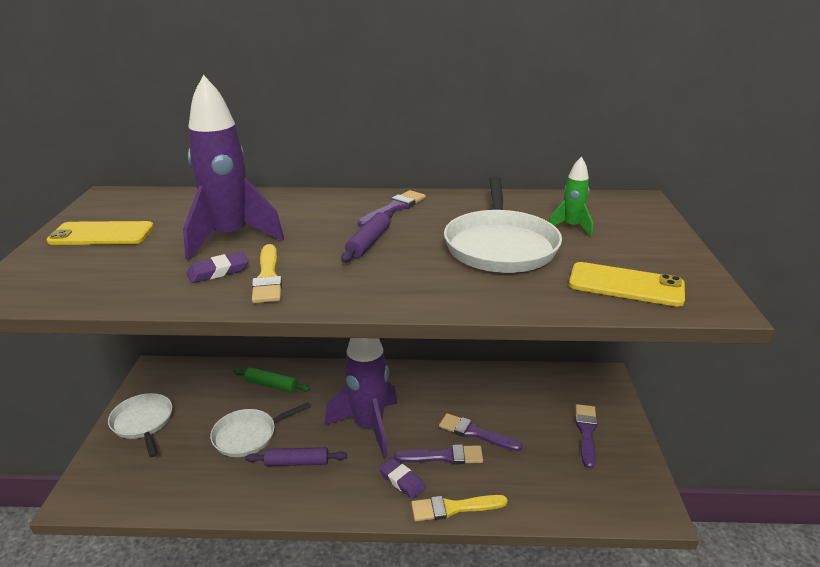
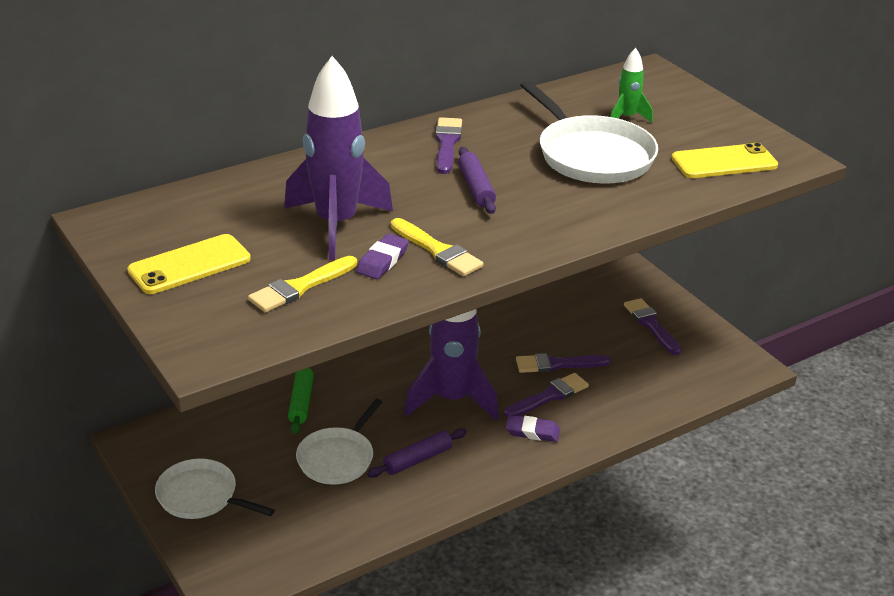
camera: 35 degrees left, 5 degrees up
green rolling pin [233,367,311,392] -> green rolling pin turned 75 degrees counterclockwise [288,367,314,434]
yellow brush [411,495,508,521] -> yellow brush moved to [248,256,357,312]

